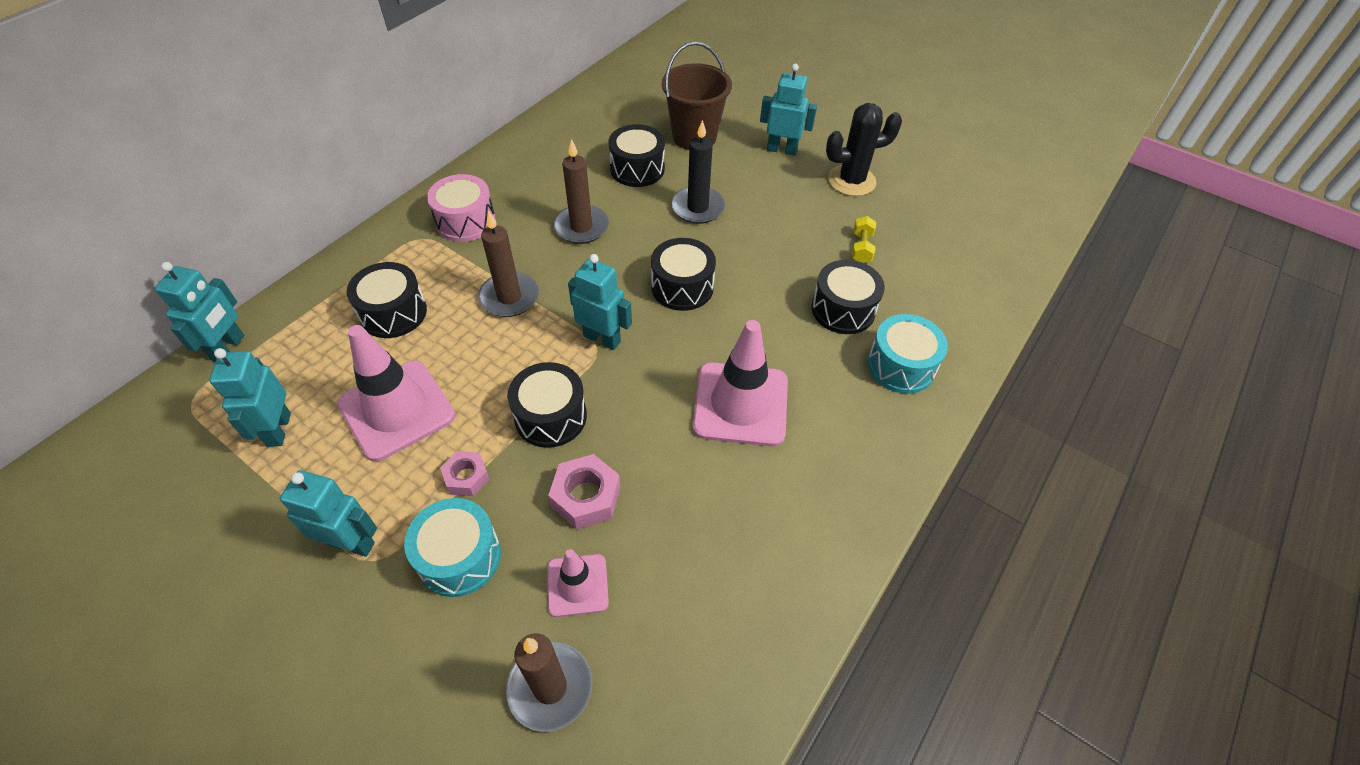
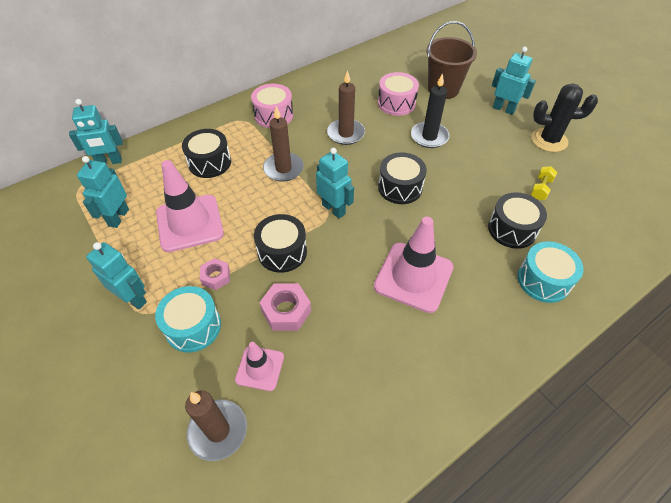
camera: 20 degrees right, 0 degrees up
turquoise robot [155,262,245,361] -> turquoise robot turned 45 degrees clockwise [69,99,123,164]
black drum [608,124,665,187] -> pink drum [378,72,419,116]

